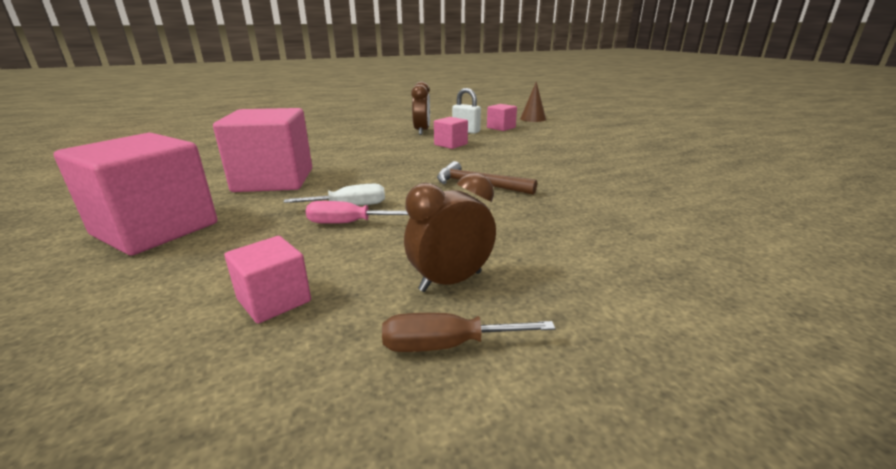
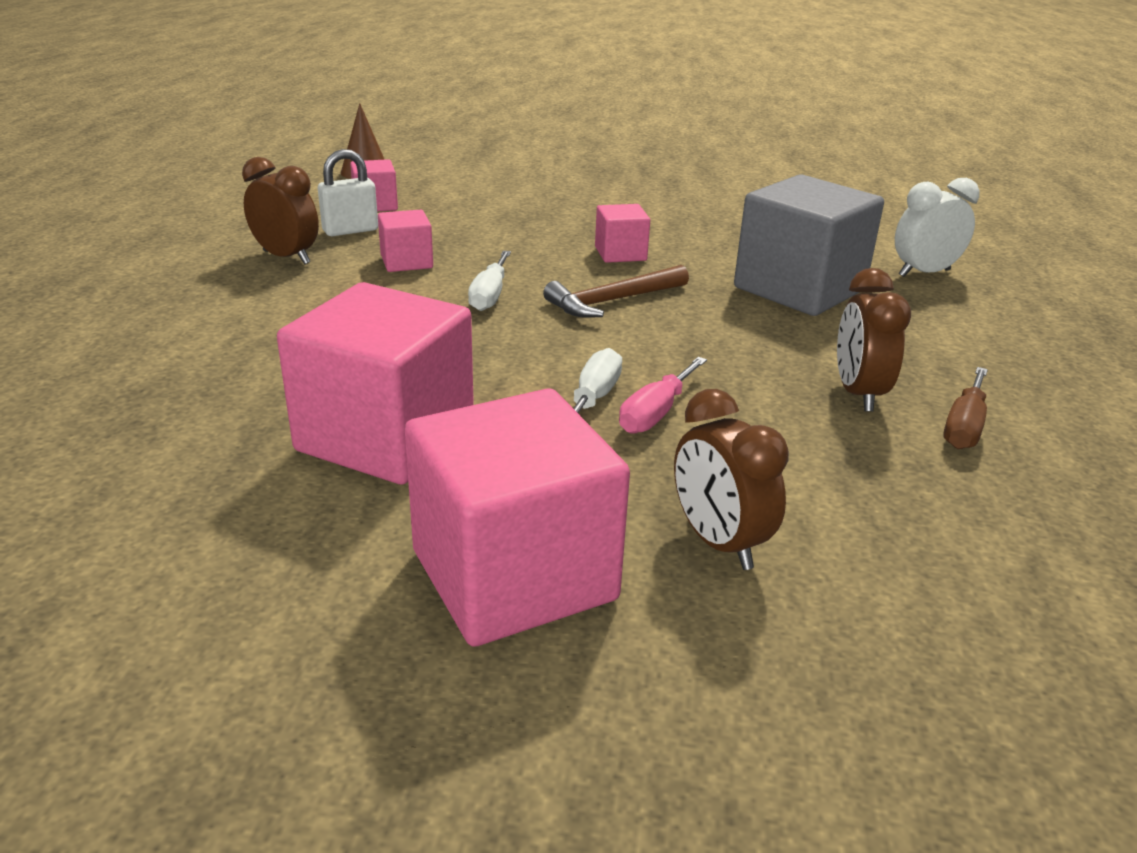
camera: 60 degrees left, 5 degrees up
pink cube [224,236,311,324] -> pink cube moved to [595,204,650,263]
none -> white screwdriver [468,251,511,311]
none -> brown clock [674,389,789,570]
none -> grey cube [734,174,884,316]
none -> white clock [895,178,980,277]

